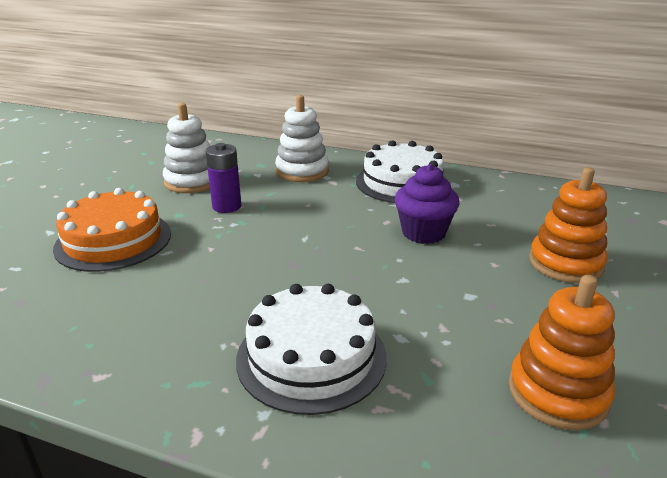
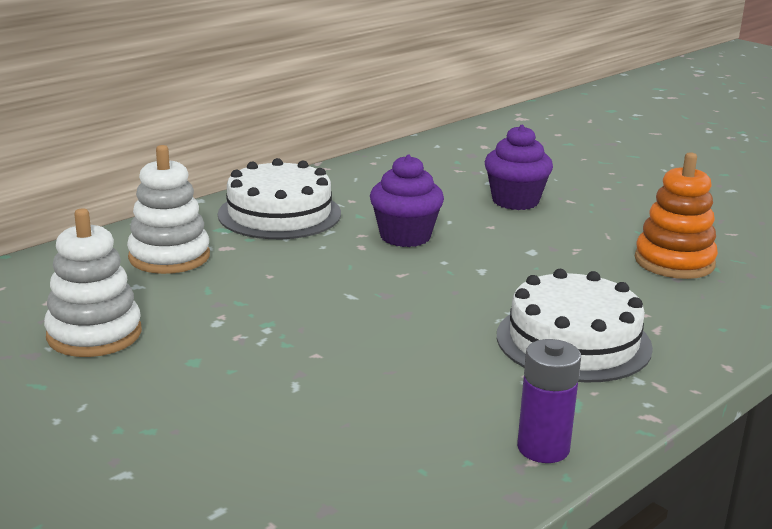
camera: 65 degrees left, 5 degrees down
orange cake [53,188,171,272] -> none
purple battery [205,143,241,213] -> purple battery moved to [517,339,581,463]
orange stacking toy [529,167,608,283] -> purple cupcake [485,125,553,210]

